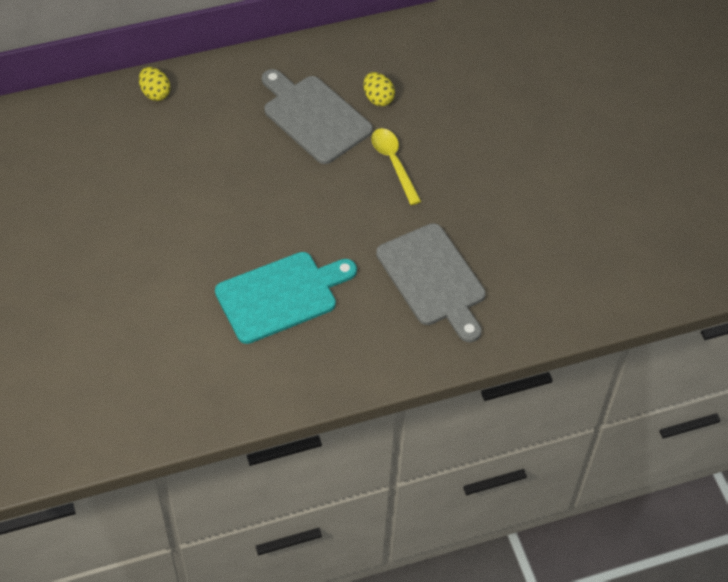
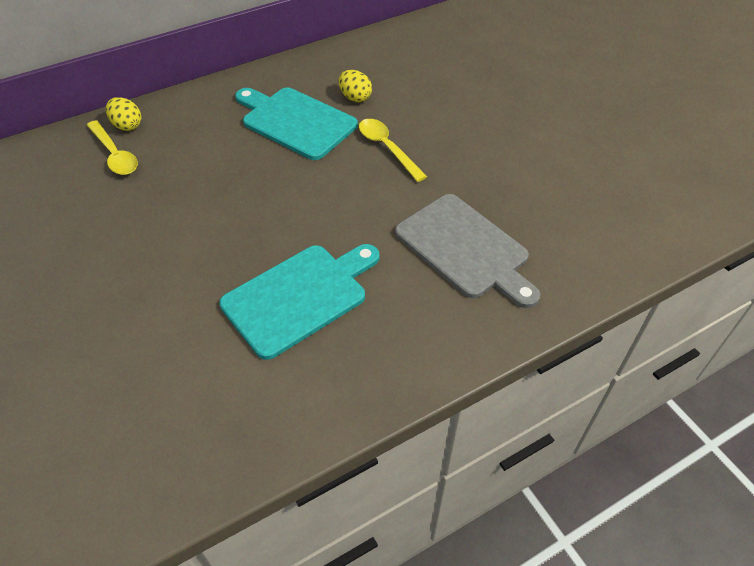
camera: 10 degrees left, 5 degrees down
grey cutting board [262,69,373,164] -> turquoise cutting board [235,88,358,160]
none -> yellow spoon [87,120,138,175]

